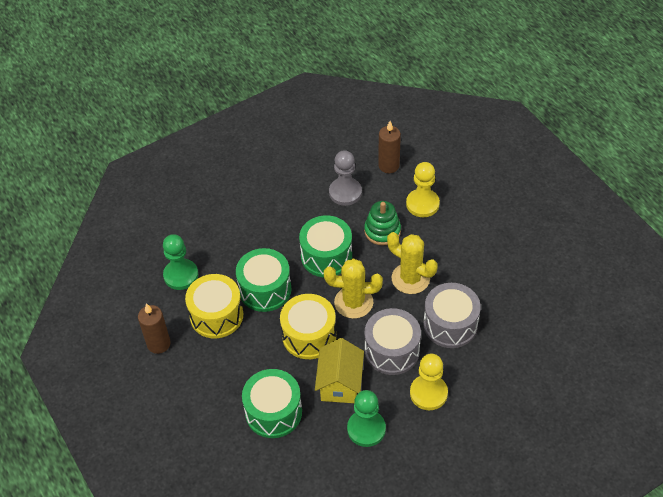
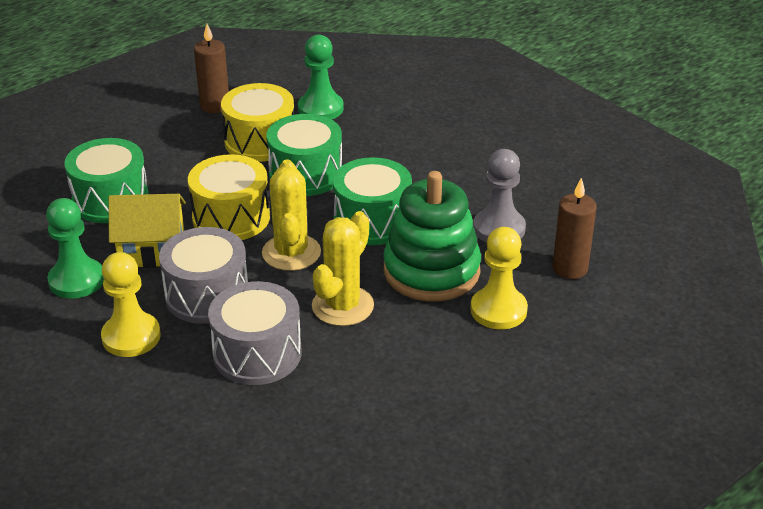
camera: 80 degrees right, 15 degrees down
green stacking toy [364,201,401,245] -> green stacking toy [383,171,481,302], size x1.65

